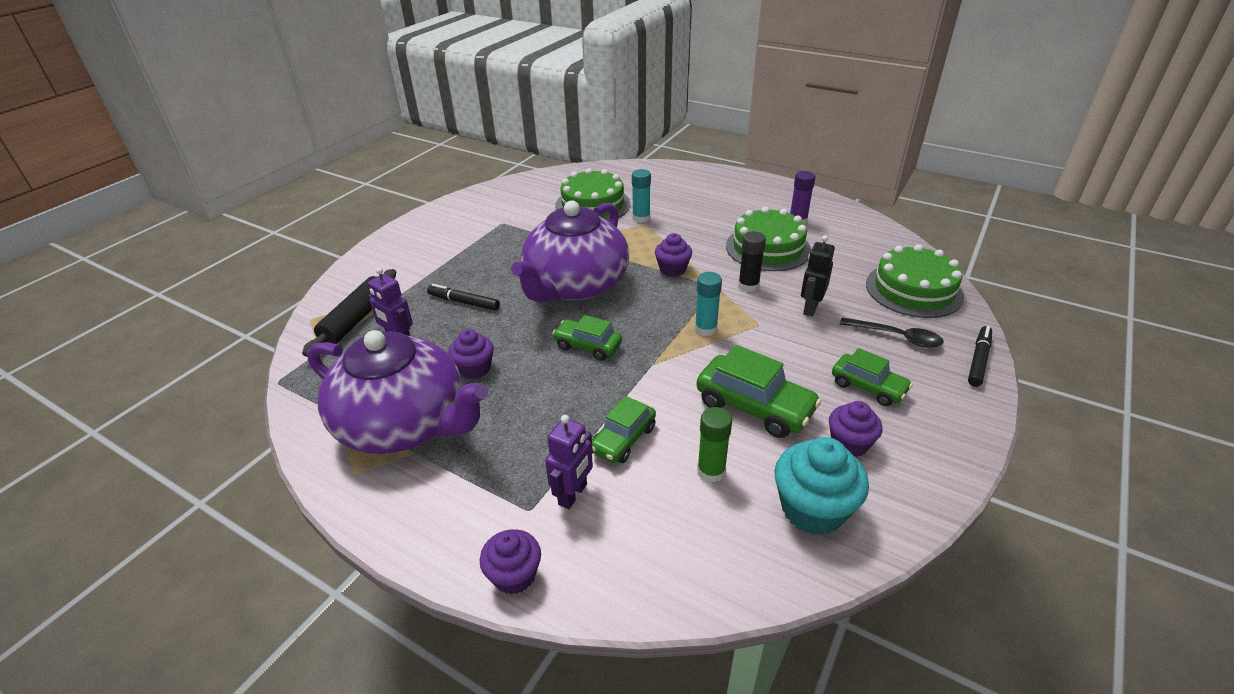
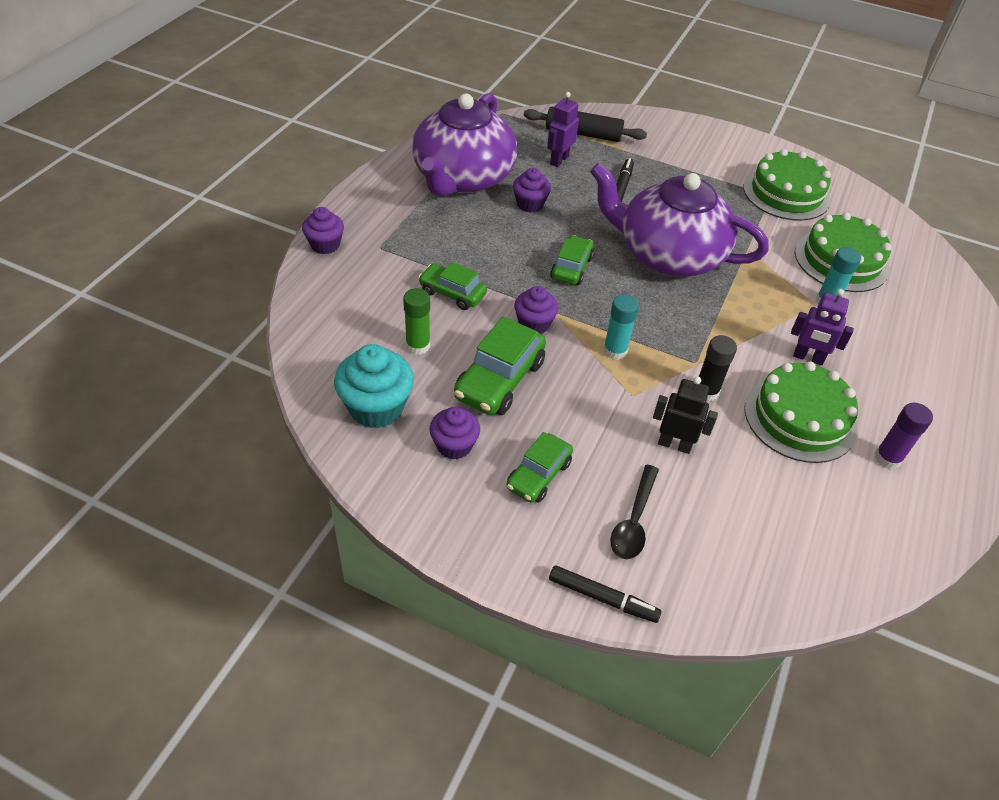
camera: 80 degrees right, 10 degrees up
purple robot [545,415,593,509] -> purple robot moved to [791,289,854,366]
purple cupcake [655,233,692,277] -> purple cupcake moved to [514,286,559,334]
green cake [866,244,964,318] -> green cake moved to [743,149,831,221]

